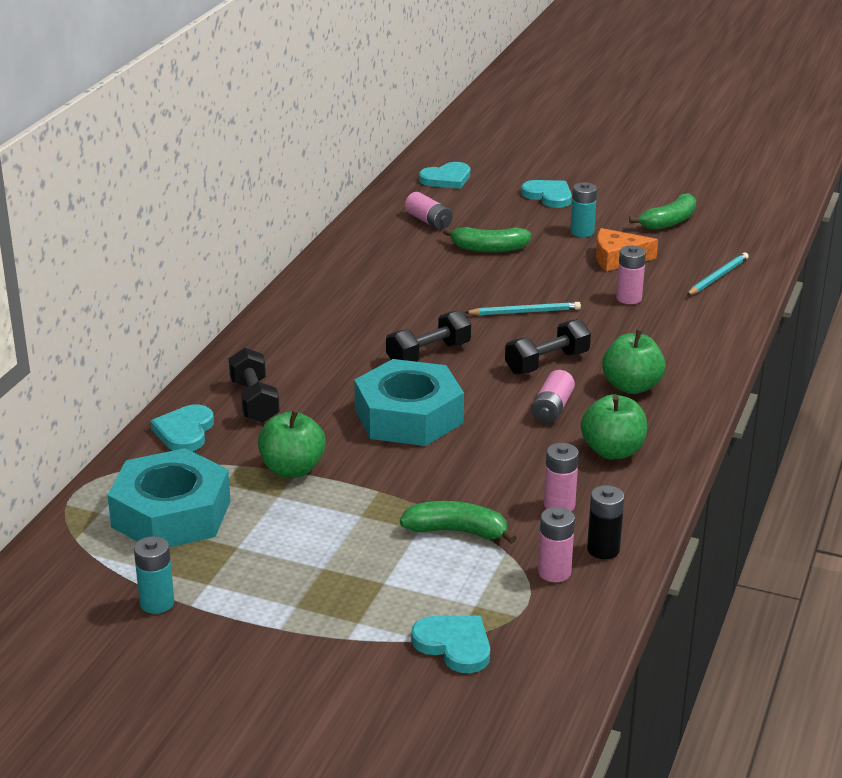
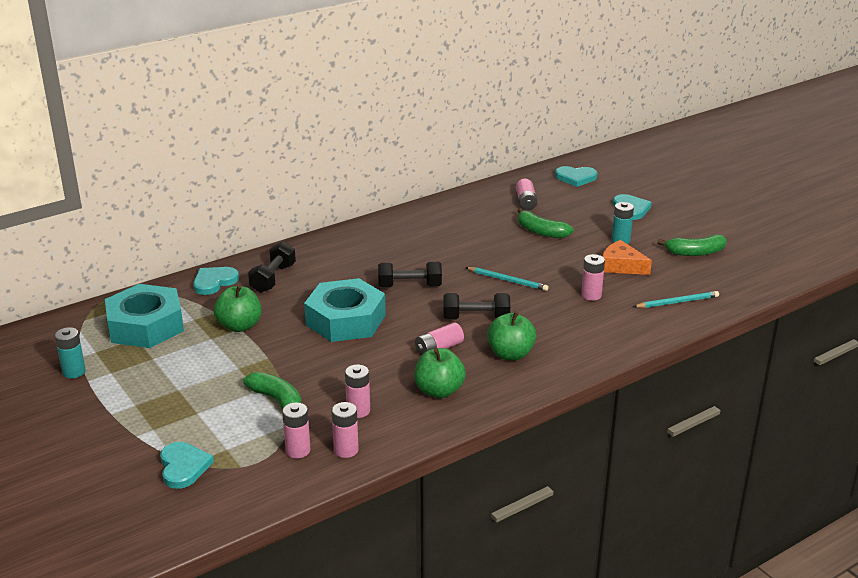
camera: 35 degrees right, 0 degrees up
black battery [587,485,624,559] -> pink battery [332,402,359,458]

